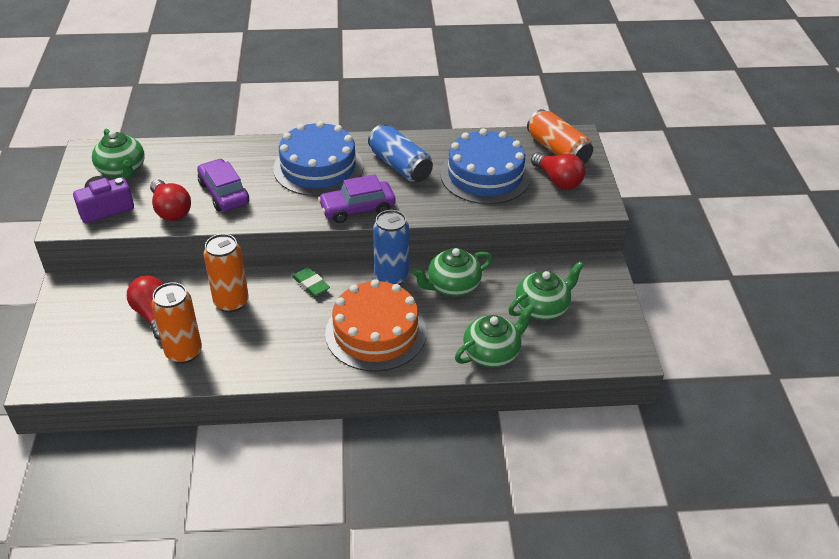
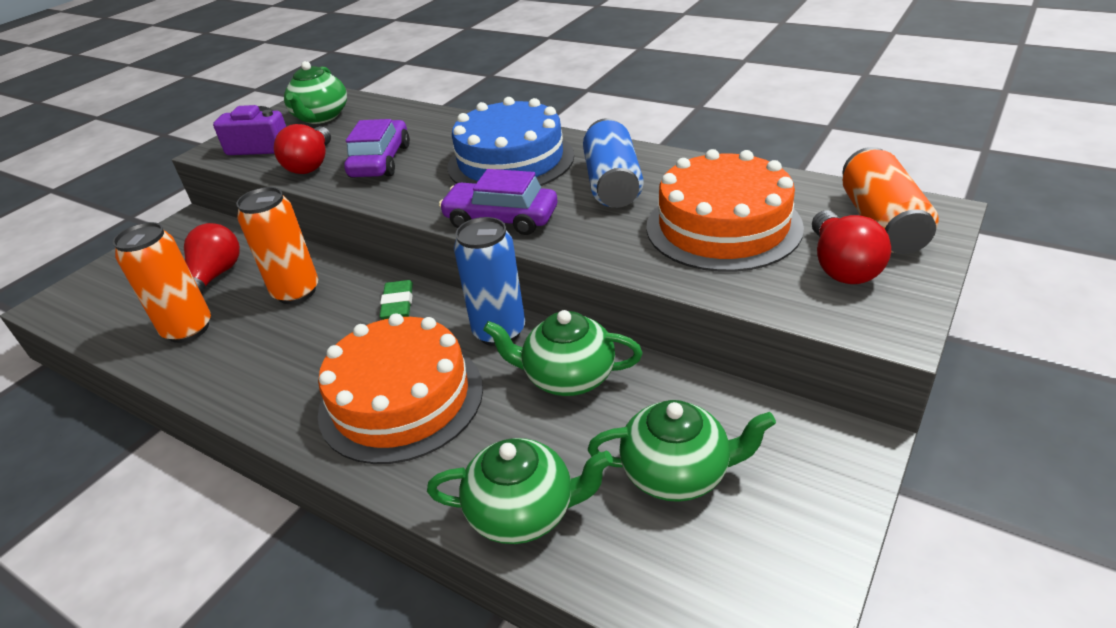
camera: 40 degrees right, 5 degrees down
blue cake [440,128,531,204] -> orange cake [646,149,804,272]

